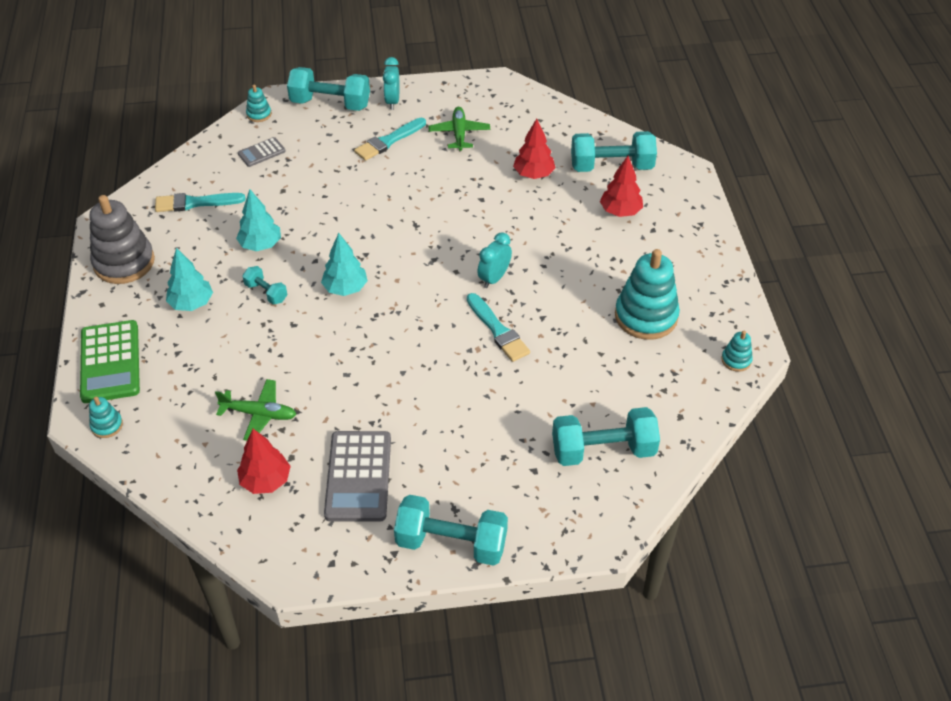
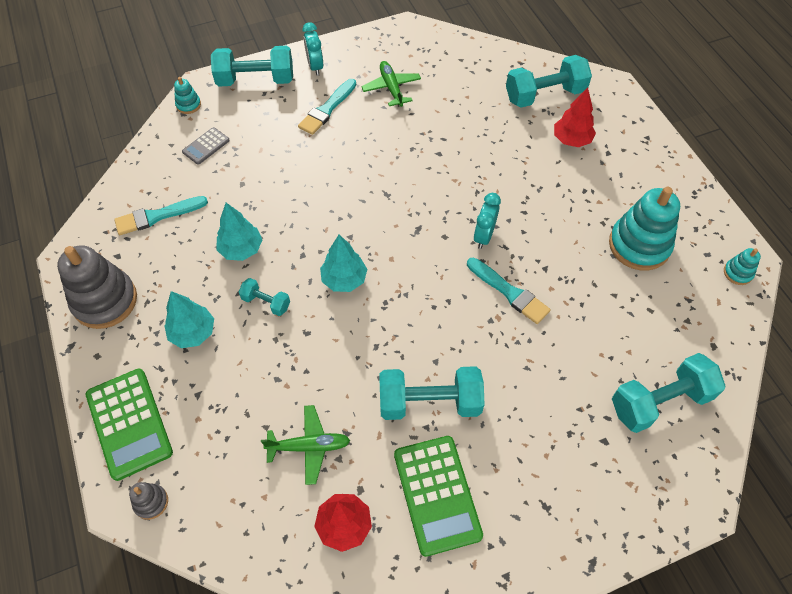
camera: 15 degrees left, 10 degrees up
turquoise stacking toy [89,396,123,438] -> grey stacking toy [129,482,168,520]
grey calculator [324,431,391,522] -> green calculator [394,436,483,557]
turquoise dumbbell [394,495,508,566] -> turquoise dumbbell moved to [379,366,485,420]
red tree [513,118,555,179] -> none

